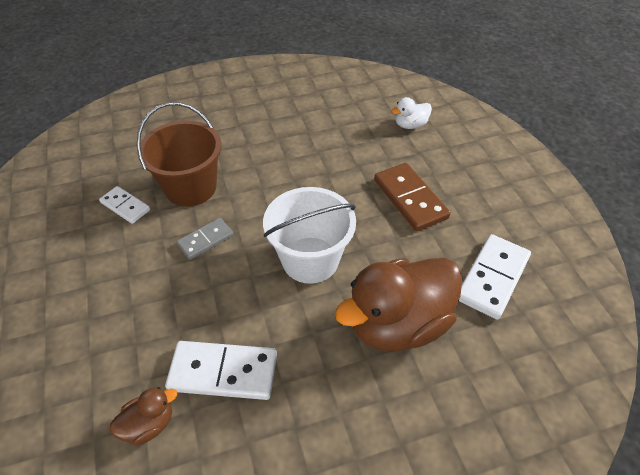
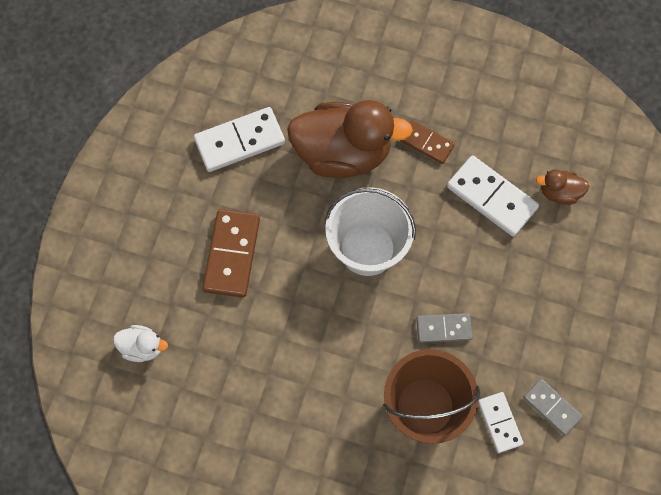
camera: 145 degrees left, 20 degrees up
none -> brown domino [400,120,455,164]
none -> grey domino [523,379,583,436]

